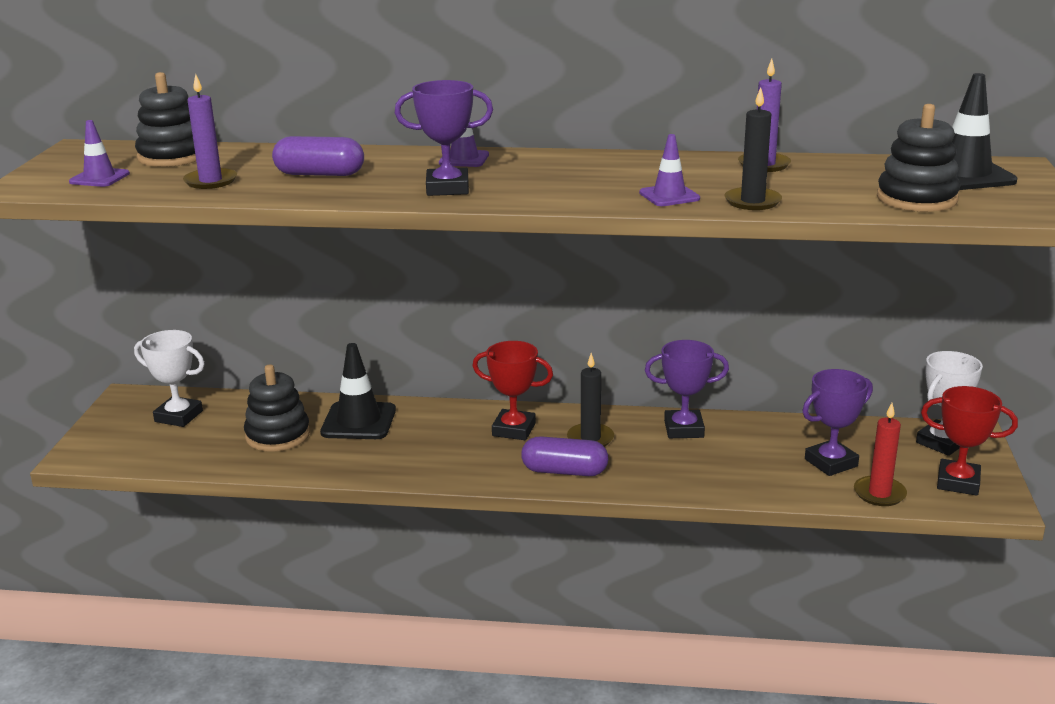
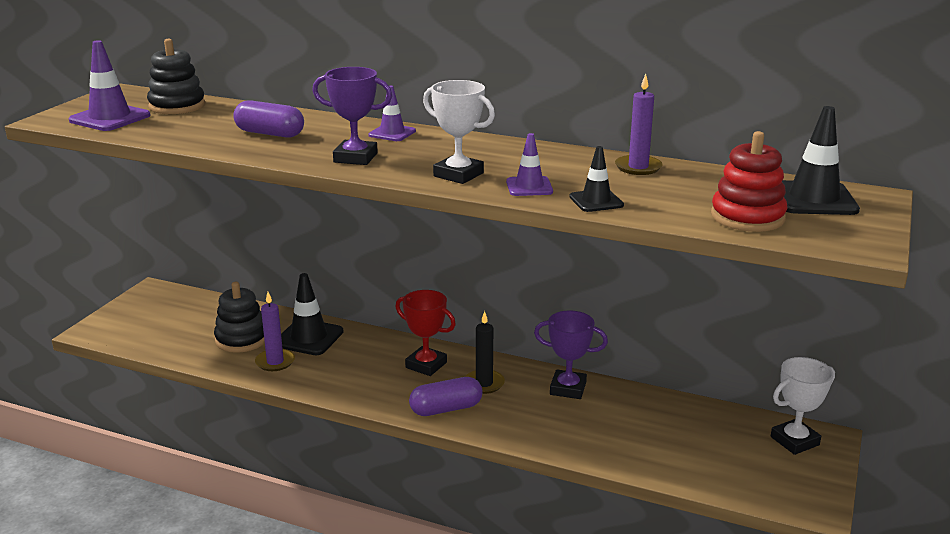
camera: 15 degrees right, 0 degrees up
purple traffic cone [69,120,130,187] -> purple traffic cone [69,40,151,131], size x1.66
white trophy [134,330,205,427] -> white trophy moved to [423,80,495,184]
purple candle [183,74,237,189] -> purple candle moved to [255,292,295,371]
purple capsule [521,436,608,476] -> purple capsule turned 45 degrees counterclockwise [409,377,483,416]
black candle [724,87,782,210] -> black traffic cone [569,146,624,212]
purple trophy [802,369,873,476] -> none
red candle [854,403,907,506] -> none
black stacking toy [877,104,960,212] -> red stacking toy [711,131,787,232]
red trophy [921,386,1018,496] -> none

